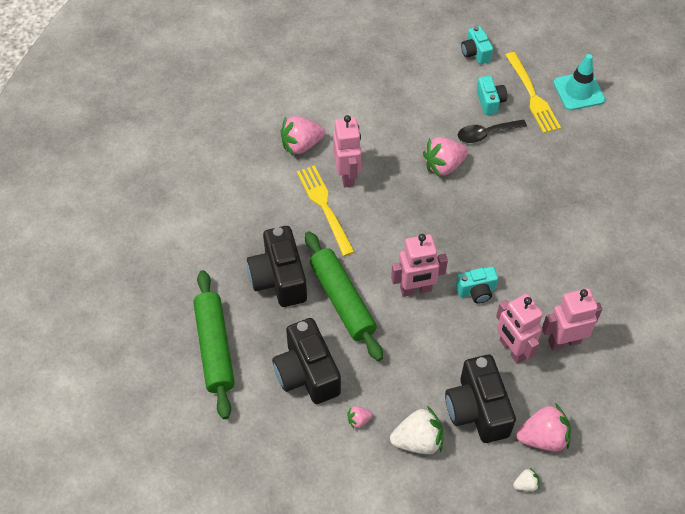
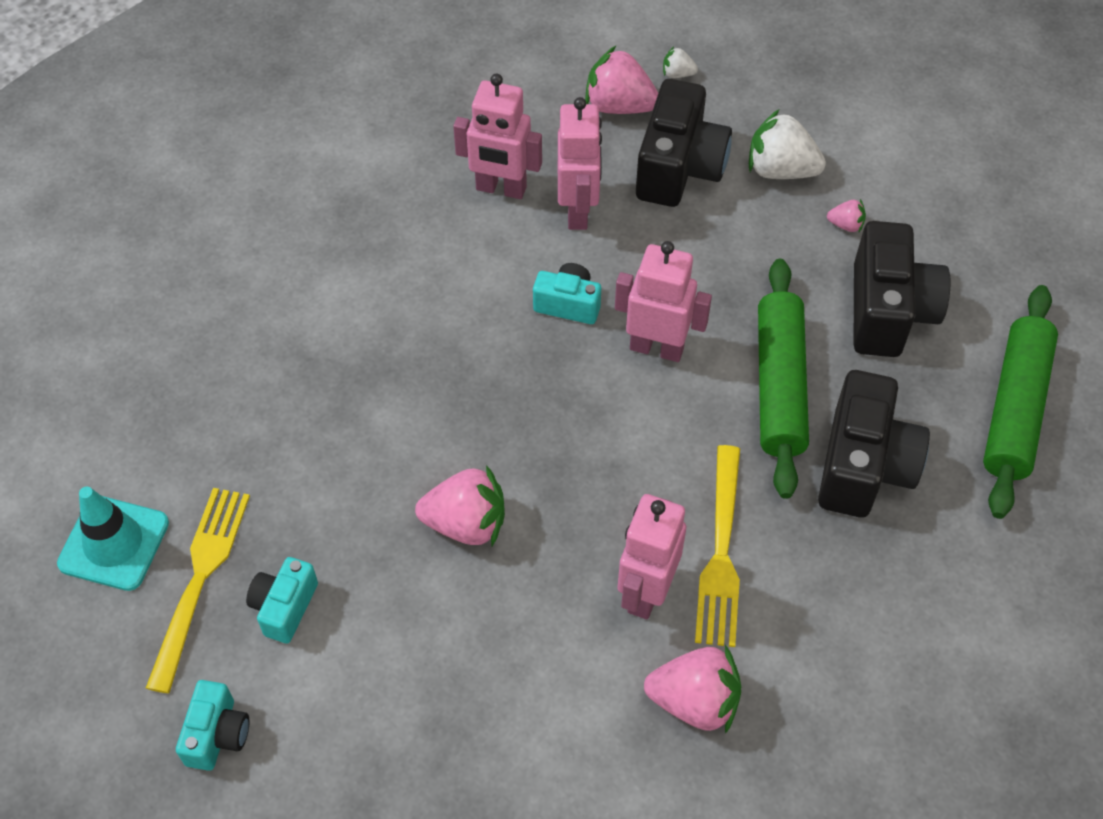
camera: 150 degrees left, 0 degrees up
black spoon [458,120,527,143] -> none

